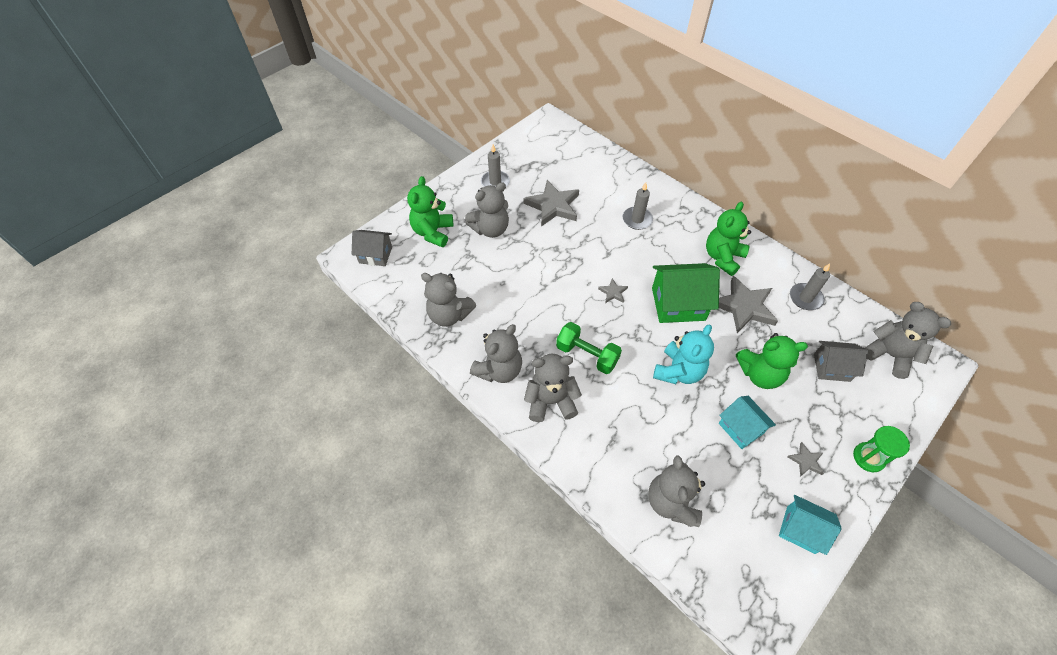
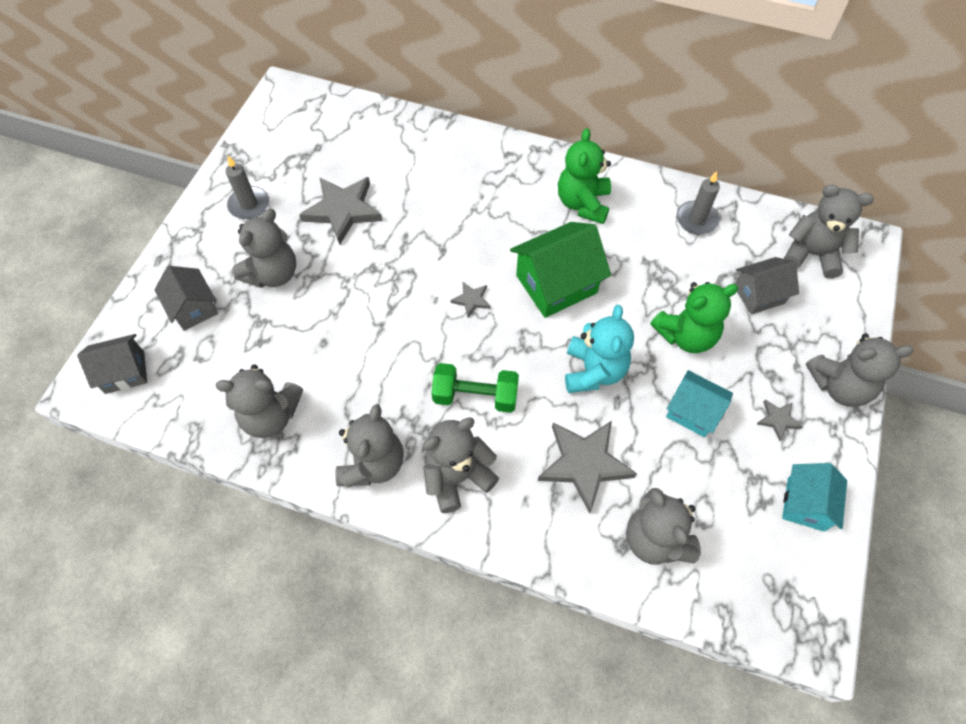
camera: 25 degrees left, 5 degrees up
green teddy bear [407,176,453,247] -> grey house [154,266,218,331]
grey candle [623,182,653,230] -> none
grey star [719,276,778,333] -> grey star moved to [538,421,637,514]
turquoise house [779,495,842,555] -> turquoise house turned 75 degrees counterclockwise [782,463,847,532]
green hourglass [853,426,910,472] -> grey teddy bear [806,333,913,407]

